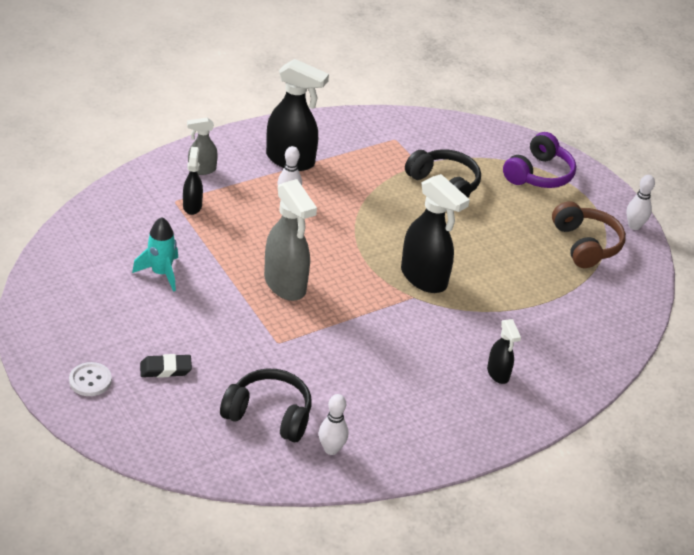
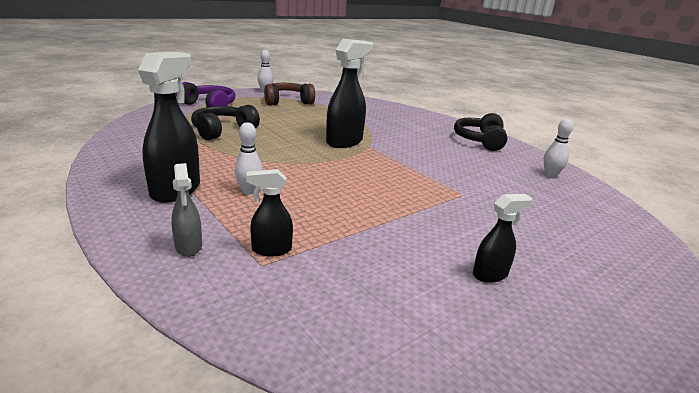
camera: 95 degrees left, 15 degrees down
white button [69,362,112,396] -> none
turquoise rocket [132,217,178,292] -> none
black eraser [140,354,192,378] -> none
black headphones [220,368,312,442] -> black headphones moved to [454,113,507,151]
grey spray bottle [264,179,317,301] -> none
black spray bottle [487,319,521,384] -> black spray bottle moved to [473,194,532,283]

